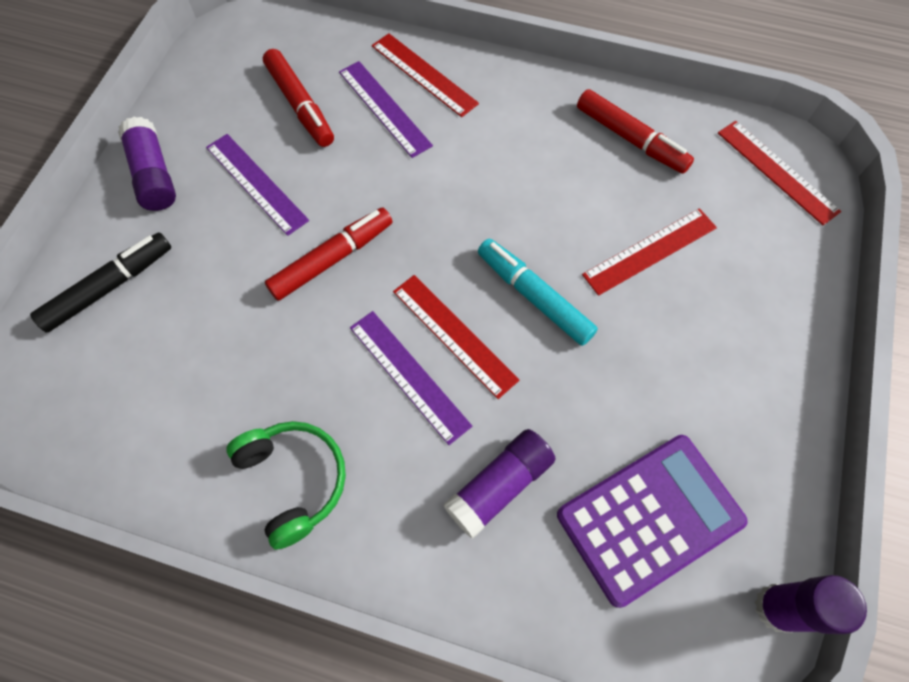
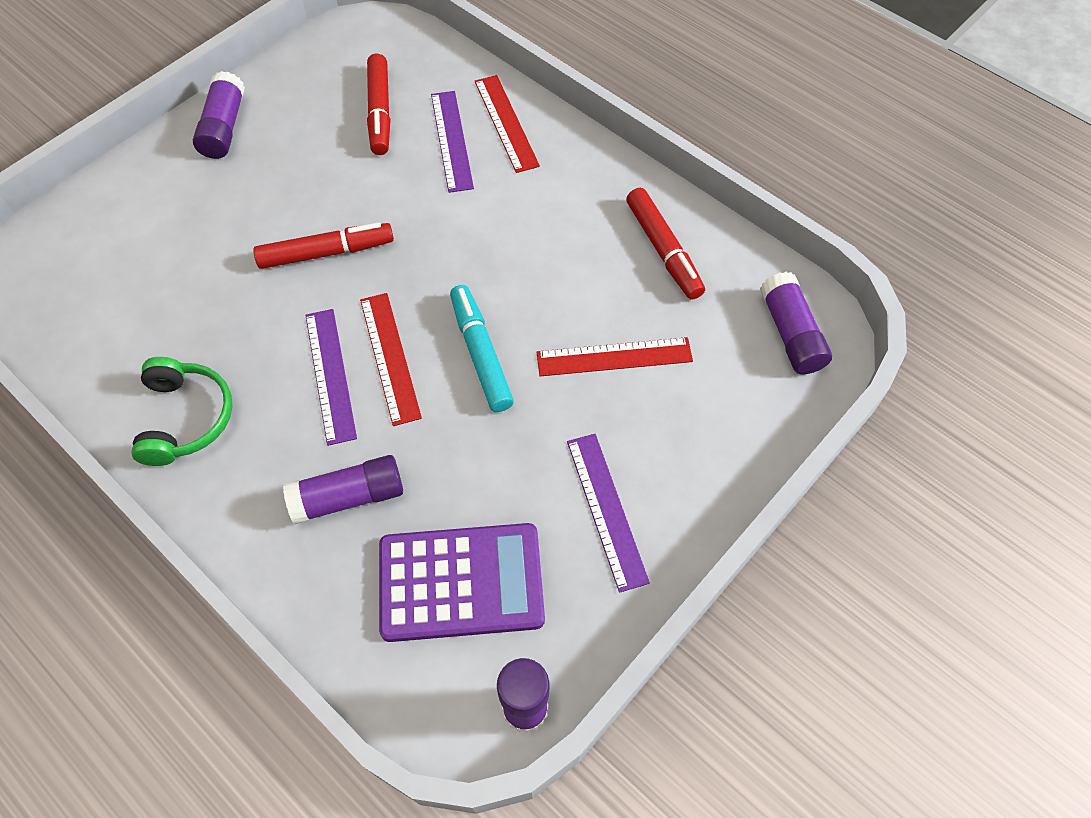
camera: 25 degrees right, 5 degrees down
black marker [30,232,171,333] -> none
purple ruler [206,134,309,236] -> purple ruler moved to [567,434,650,593]
red ruler [718,121,841,225] -> purple glue stick [760,272,832,374]

